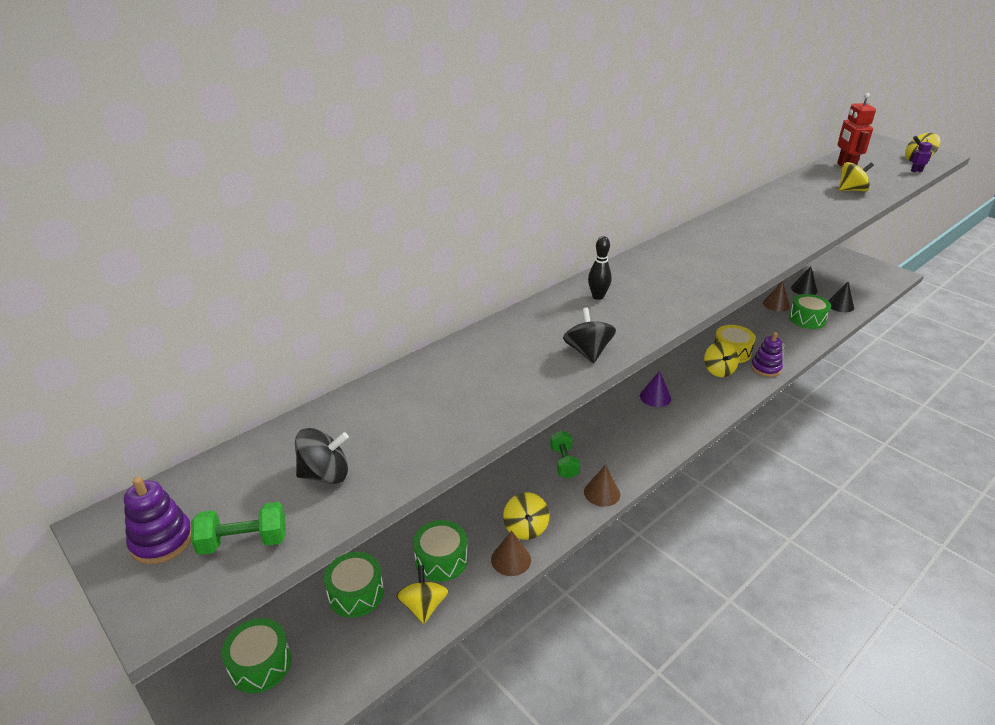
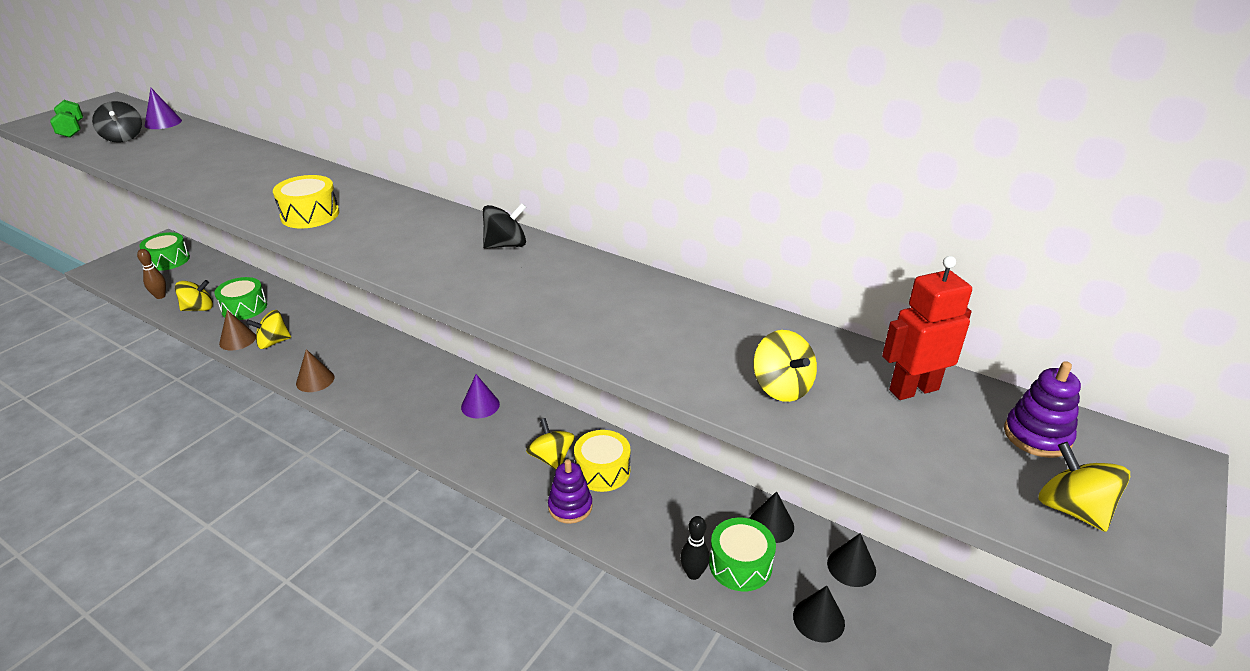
camera: 75 degrees right, 0 degrees up
purple stacking toy [124,477,191,564] -> purple stacking toy moved to [1004,361,1081,458]
green drum [324,552,384,618] -> none
green dumbbell [550,430,580,479] -> none
black spinning top [563,308,616,363] -> black spinning top moved to [483,203,526,249]
black bowling pin [588,236,612,300] -> black bowling pin moved to [680,516,709,580]
yellow spinning top [704,342,739,377] -> yellow spinning top turned 90 degrees clockwise [526,418,574,469]
brown cone [763,281,790,312] -> black cone [749,491,794,543]
purple robot [910,137,932,172] -> none
none -> brown bowling pin [137,249,166,299]
none -> purple cone [145,88,182,129]
none -> yellow drum [273,175,339,228]

